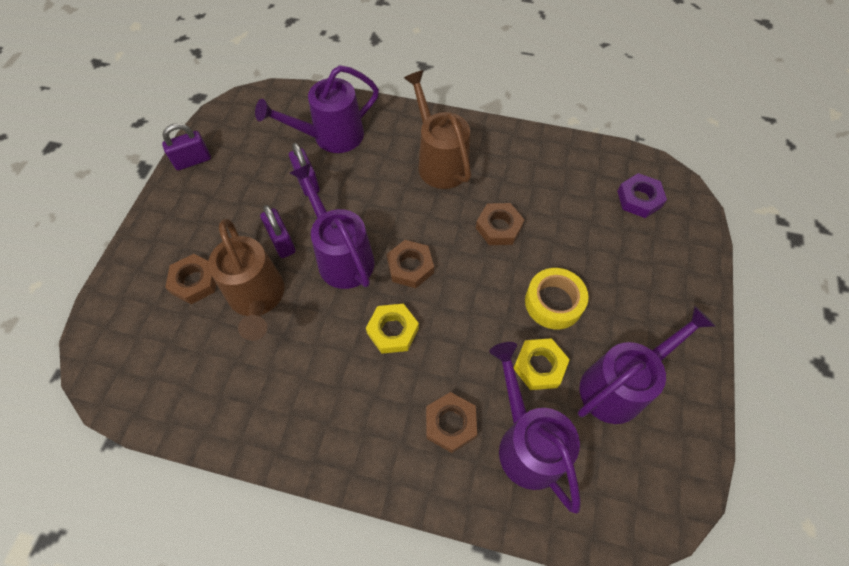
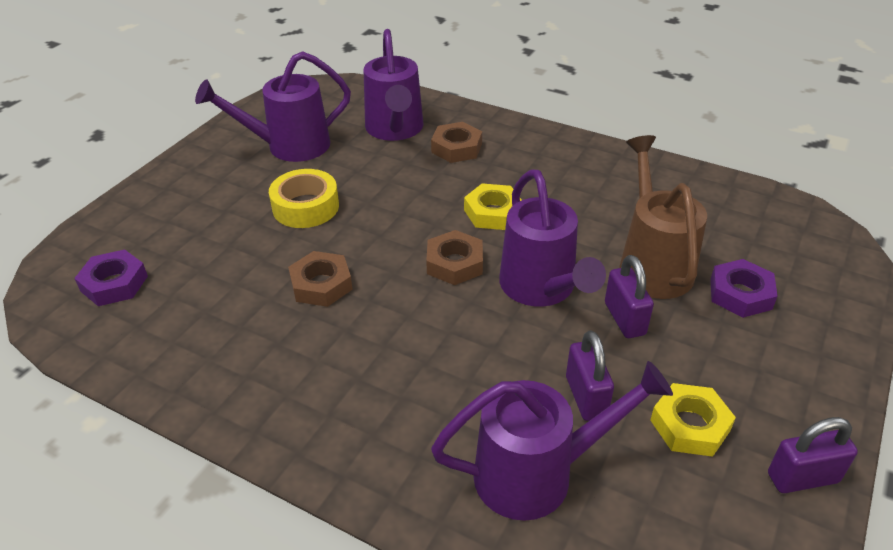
camera: 165 degrees left, 20 degrees down
brown nut [165,254,216,304] -> purple nut [710,259,778,318]
brown watering can [404,70,471,189] -> none
yellow nut [514,338,570,390] -> yellow nut moved to [650,383,736,457]

